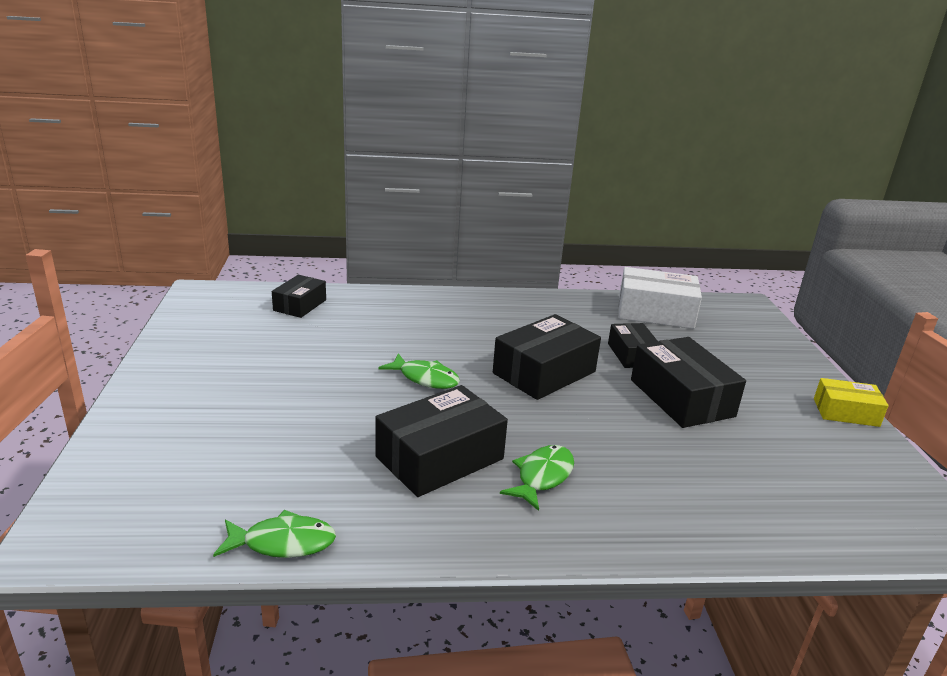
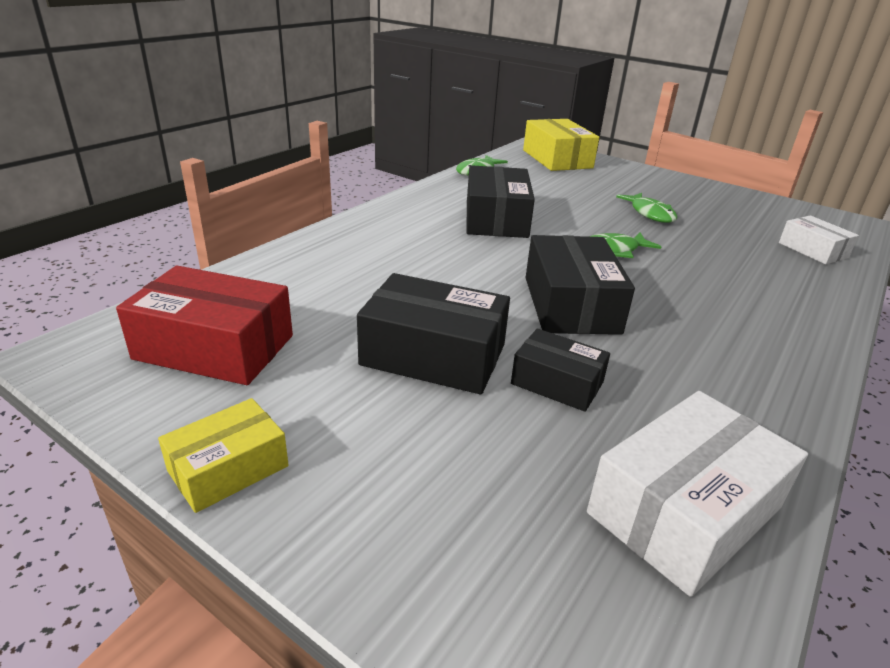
camera: 130 degrees right, 5 degrees up
black box [272,275,326,318] -> white box [779,215,859,264]
green fish [500,445,574,511] -> green fish moved to [616,193,677,223]
none -> red box [116,266,293,385]
none -> yellow box [523,119,599,171]

